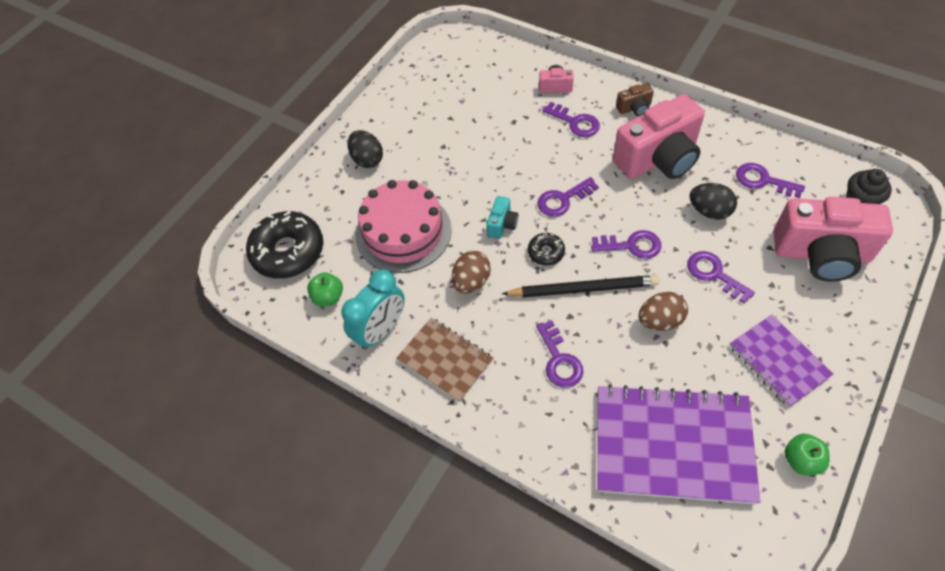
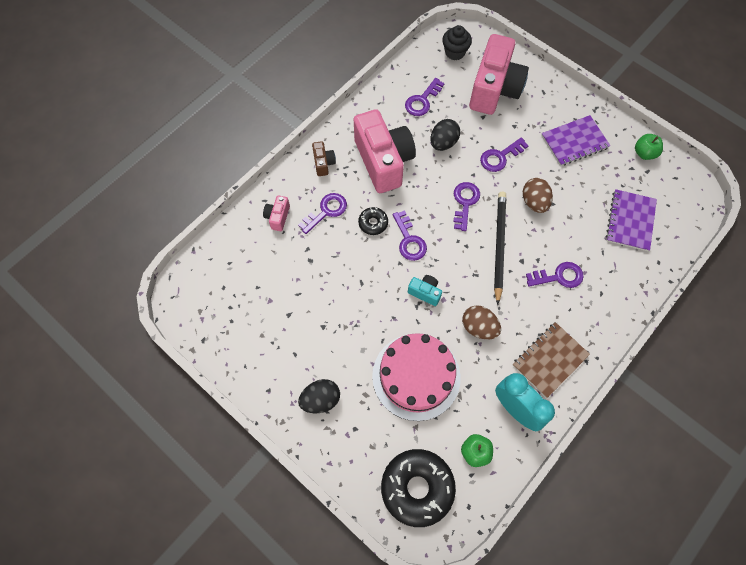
camera: 85 degrees left, 10 degrees up
black donut [528,233,565,266] -> black donut moved to [358,207,388,235]
purple notebook [597,384,760,504] -> purple notebook [606,189,657,251], size x0.57

